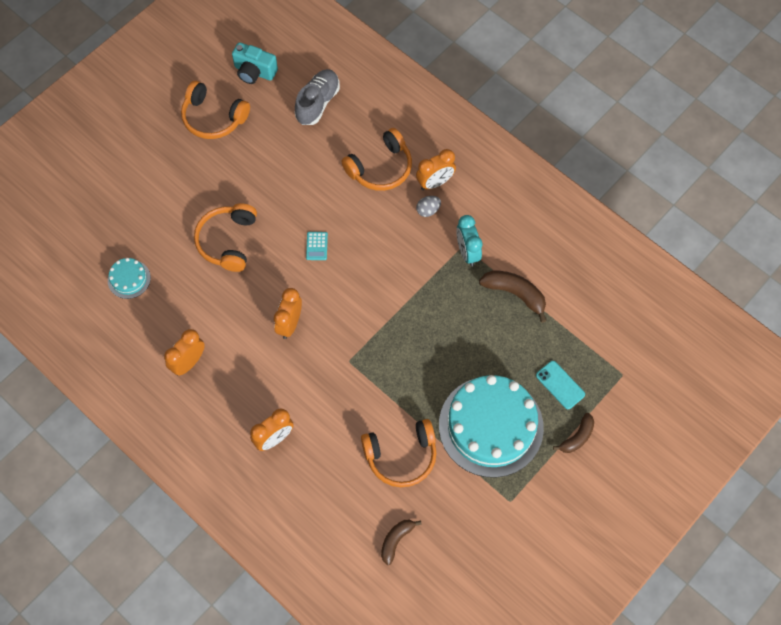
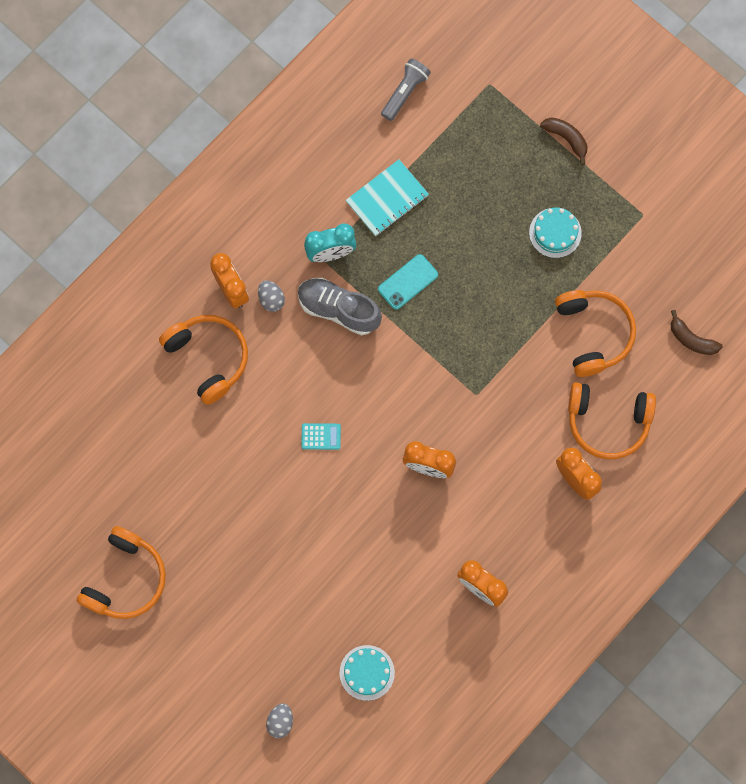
camera: 90 degrees left, 10 degrees up
orange headphones [194,203,257,272] -> orange headphones moved to [568,382,656,459]
turquoise camera [232,42,278,84] -> none
grey shoe [295,69,340,125] -> grey shoe moved to [298,278,382,335]
turquoise cake [439,375,544,478] -> turquoise cake [529,208,582,258], size x0.43
brown banana [479,271,547,323] -> turquoise notebook [346,159,429,236]
turquoise phone [536,361,585,409] -> turquoise phone moved to [378,254,438,310]
none -> grey egg [266,703,293,738]
none -> grey flashlight [381,58,431,121]

